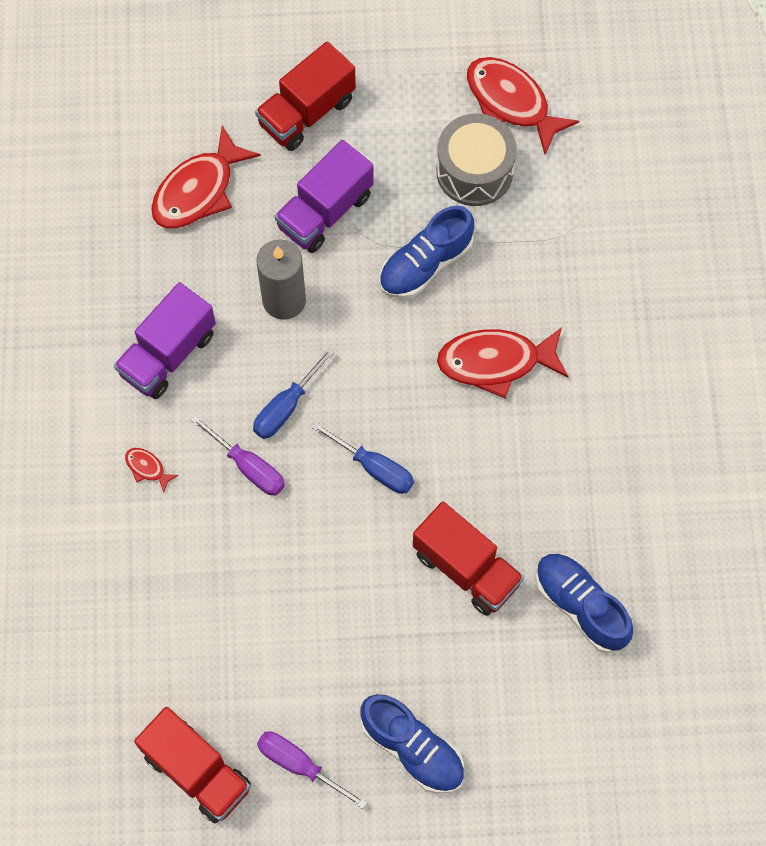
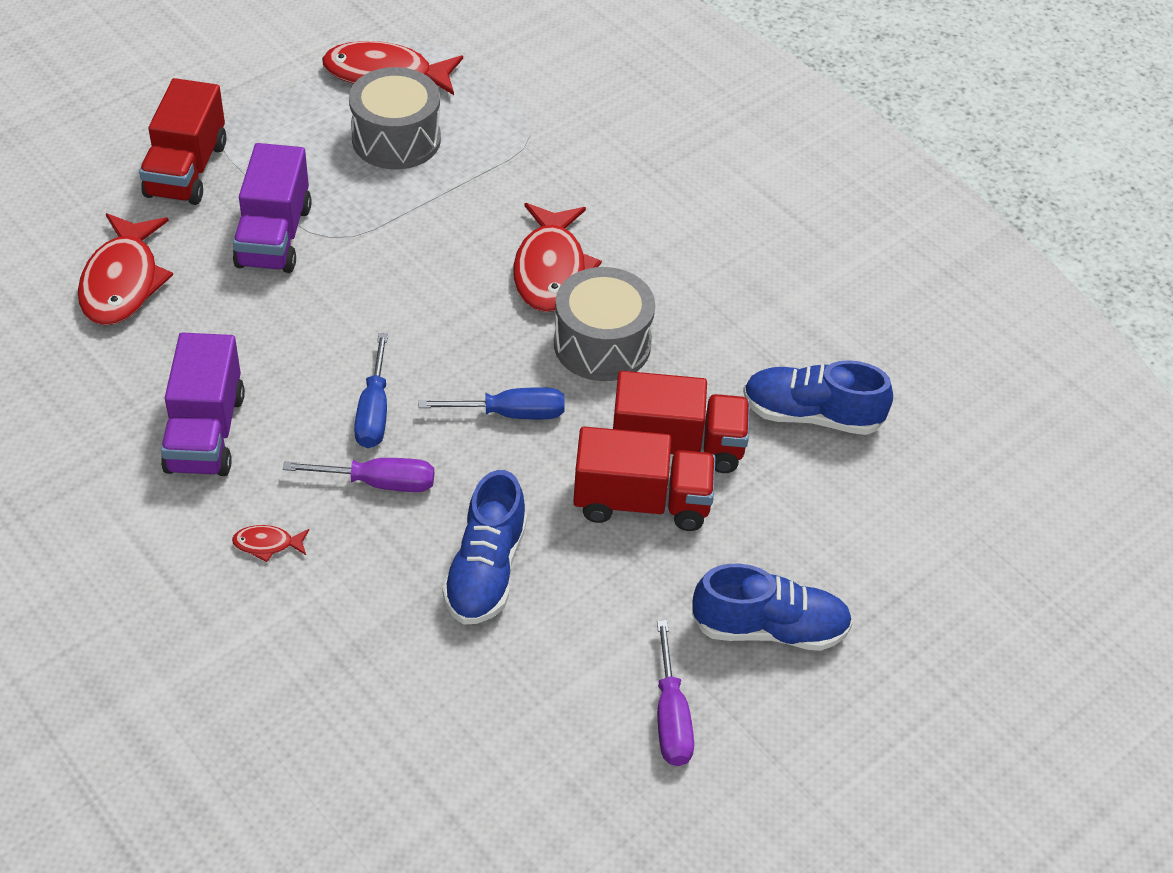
camera: 40 degrees left, 20 degrees down
red truck [134,707,251,823] -> red truck moved to [573,427,716,531]
grey candle [256,239,306,320] -> none
purple screwdriver [257,731,367,809] -> purple screwdriver turned 90 degrees counterclockwise [657,620,694,766]
blue shoe [379,205,474,299] -> blue shoe moved to [442,470,527,625]
red fish [437,327,568,399] -> red fish turned 45 degrees counterclockwise [513,203,602,312]
none -> grey drum [554,267,655,381]

